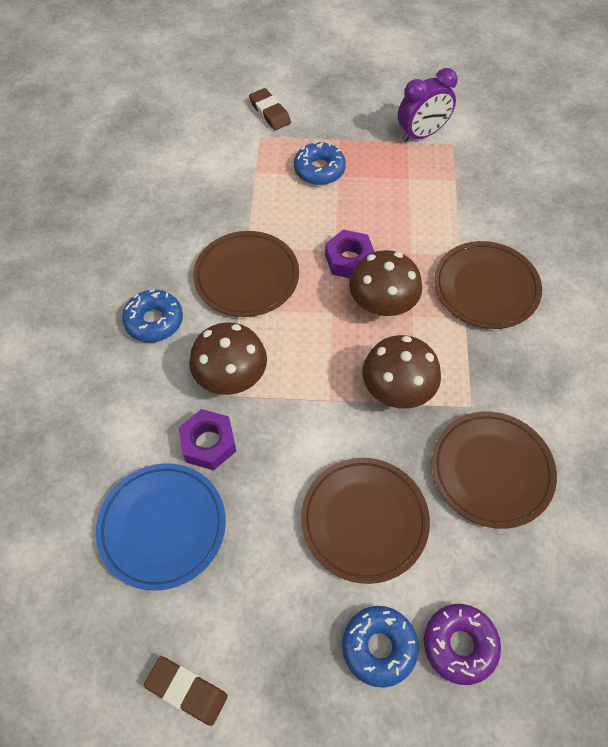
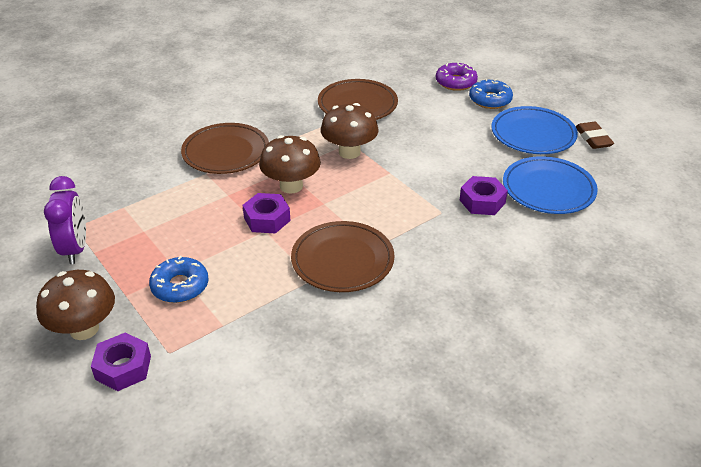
camera: 130 degrees left, 20 degrees down
blue donut [122,289,183,342] -> none
brown mushroom [189,322,267,395] -> brown mushroom moved to [36,270,115,340]
brown eraser [249,88,291,130] -> purple nut [91,333,151,391]
brown plate [301,458,430,584] -> none
purple clock [398,68,458,142] -> purple clock turned 60 degrees clockwise [44,176,86,264]
none -> blue plate [491,106,578,154]

